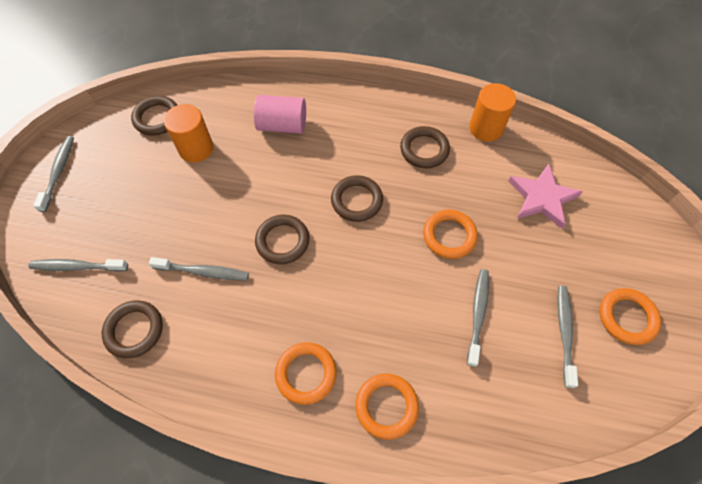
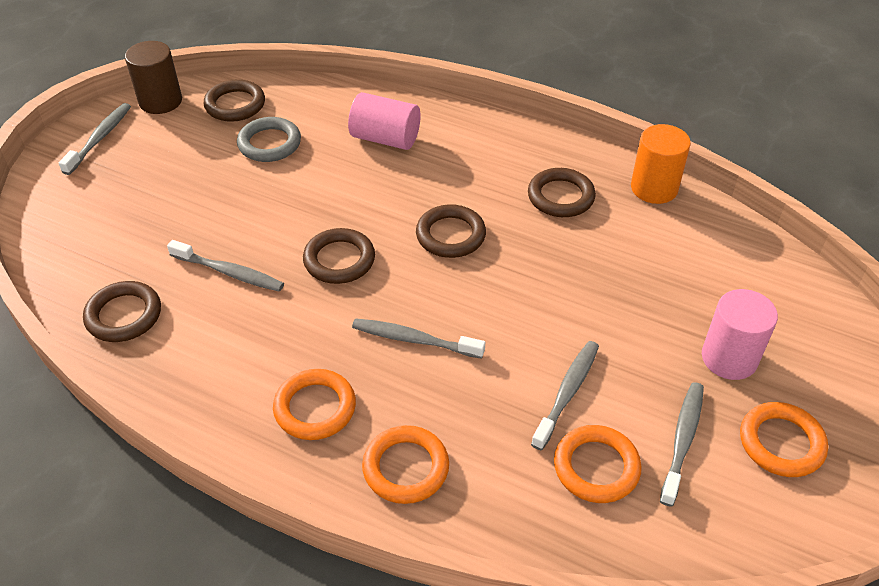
camera: 15 degrees right, 15 degrees down
grey toothbrush [29,259,128,272] -> grey toothbrush moved to [352,318,485,359]
orange cylinder [164,104,213,163] -> grey ring [237,117,301,162]
orange ring [423,209,478,259] -> orange ring moved to [554,425,642,503]
pink star [508,164,582,229] -> none
none -> brown cylinder [125,41,182,114]
none -> pink cylinder [702,289,778,380]

